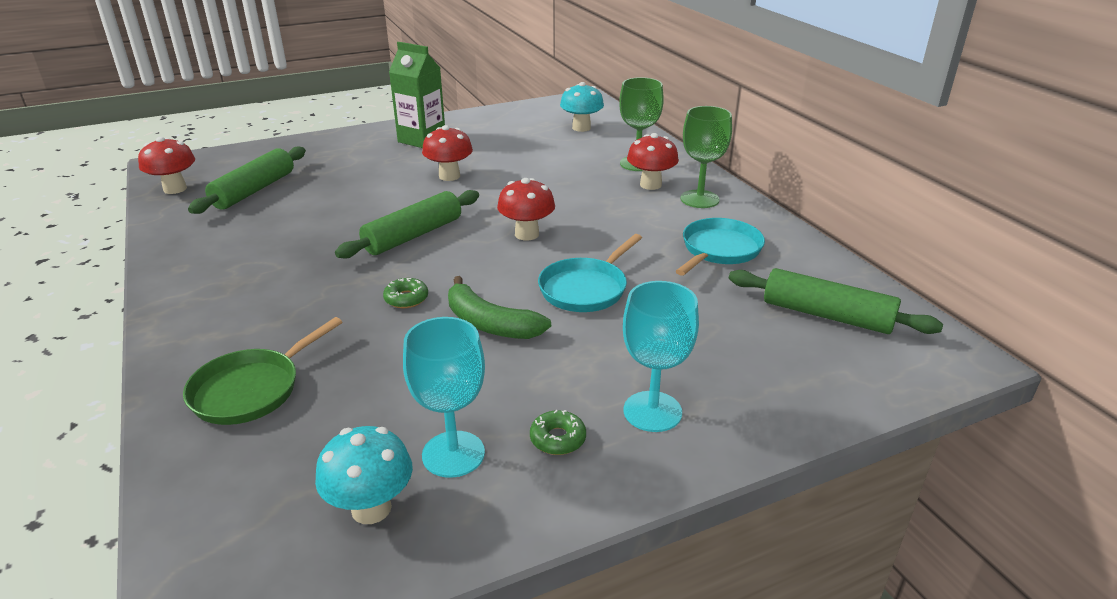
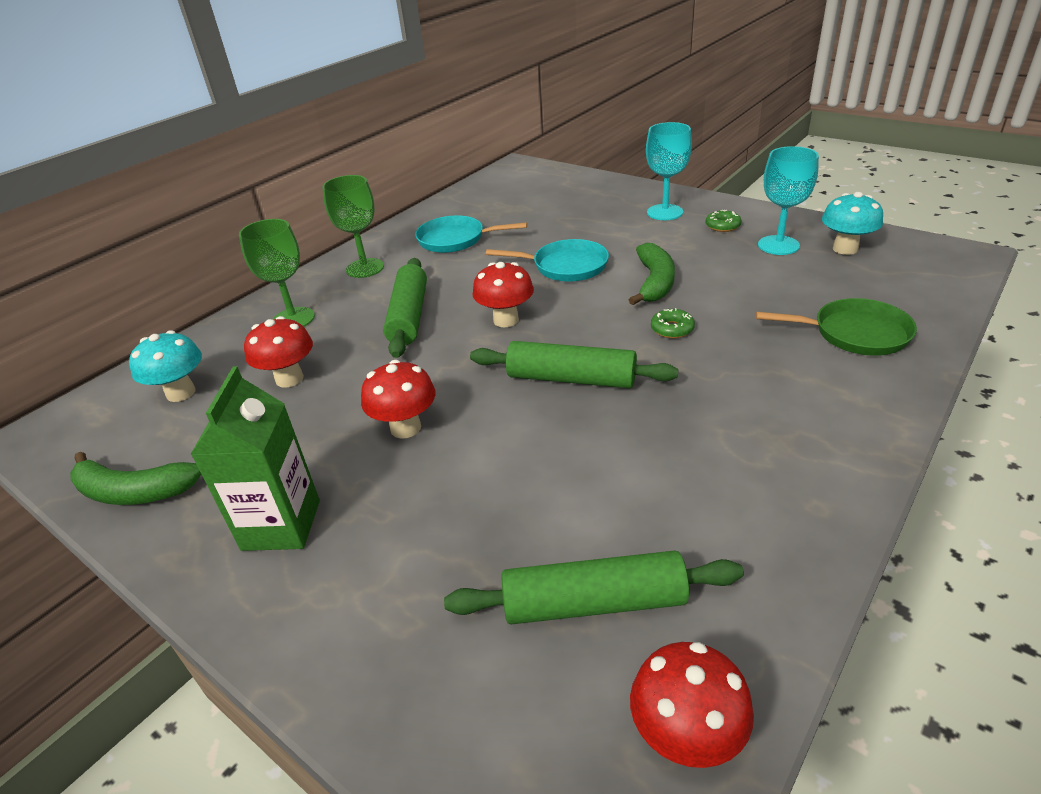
camera: 115 degrees left, 5 degrees up
red mushroom [627,133,679,190] -> red mushroom moved to [244,316,313,388]
green rolling pin [729,268,943,334] -> green rolling pin moved to [383,258,427,358]
none -> green banana [70,452,201,505]

